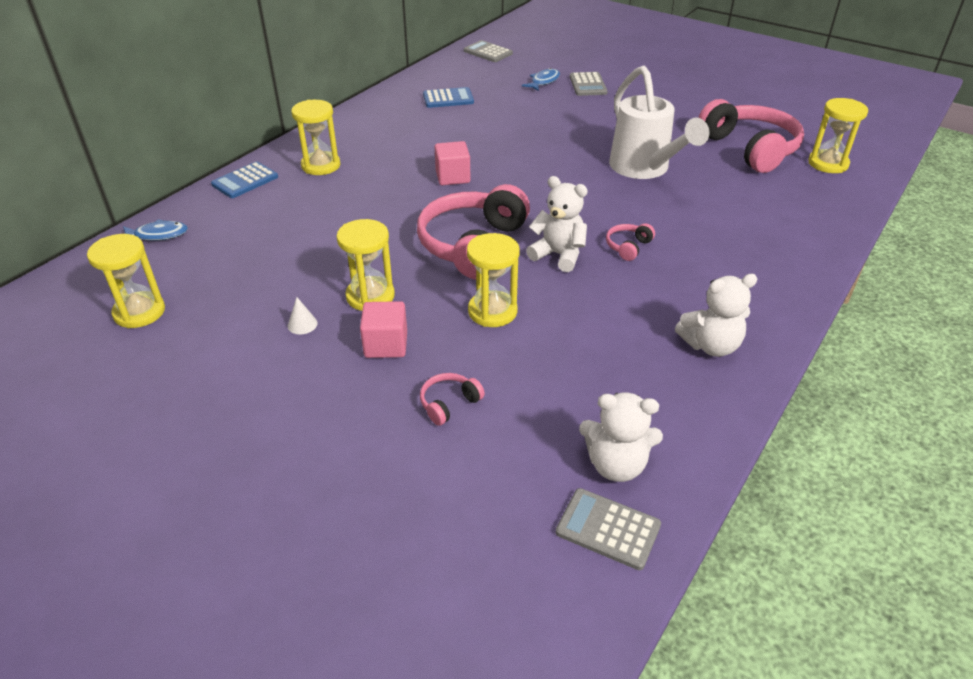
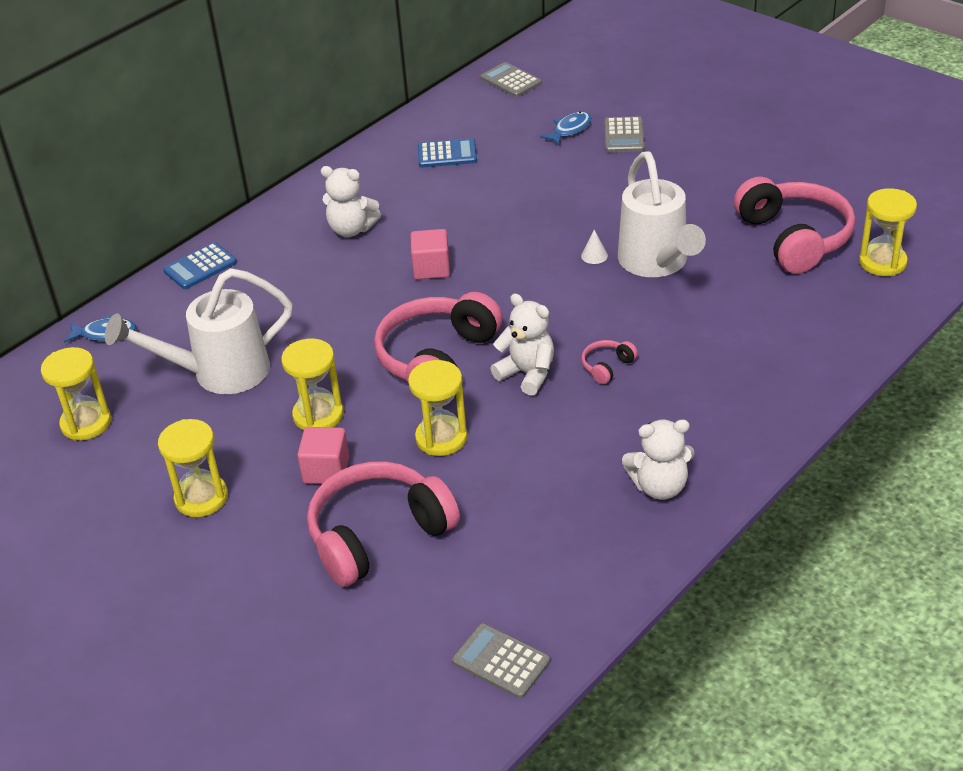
camera: 10 degrees right, 0 degrees up
white cone [288,297,318,334] -> white cone moved to [581,230,608,264]
yellow hourglass [291,100,340,175] -> yellow hourglass moved to [158,419,228,517]
pink headphones [420,373,485,426] -> pink headphones [307,461,460,587], size x2.39
white teddy bear [579,393,663,482] -> white teddy bear moved to [321,166,381,237]
none -> white watering can [105,268,293,394]

